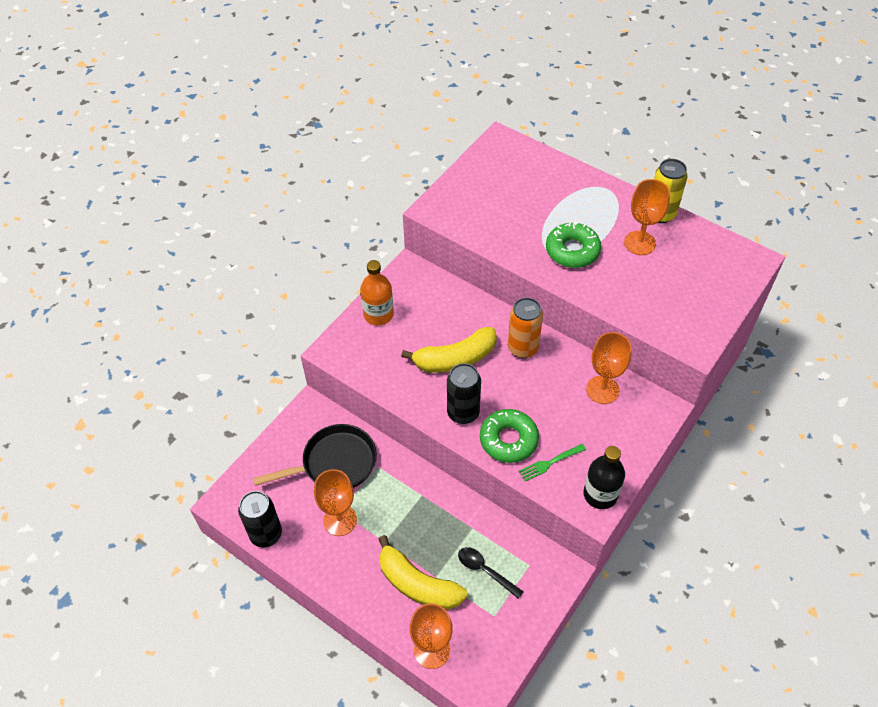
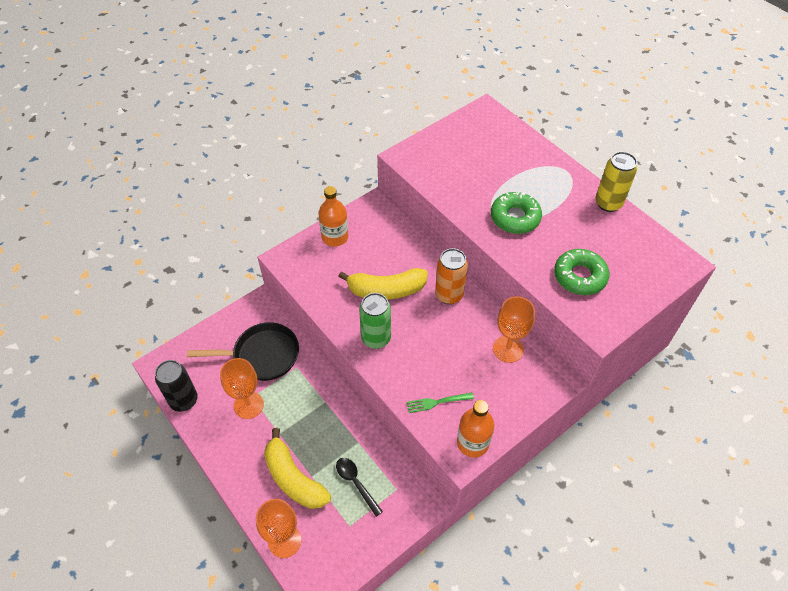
camera: 15 degrees right, 0 degrees up
black can [447,363,481,424] -> green can [359,293,391,349]
green donut [480,409,539,463] -> green donut moved to [554,249,609,295]
black bottle [583,446,625,509] -> orange bottle [457,400,494,457]
orange goblet [624,179,670,255] -> none

